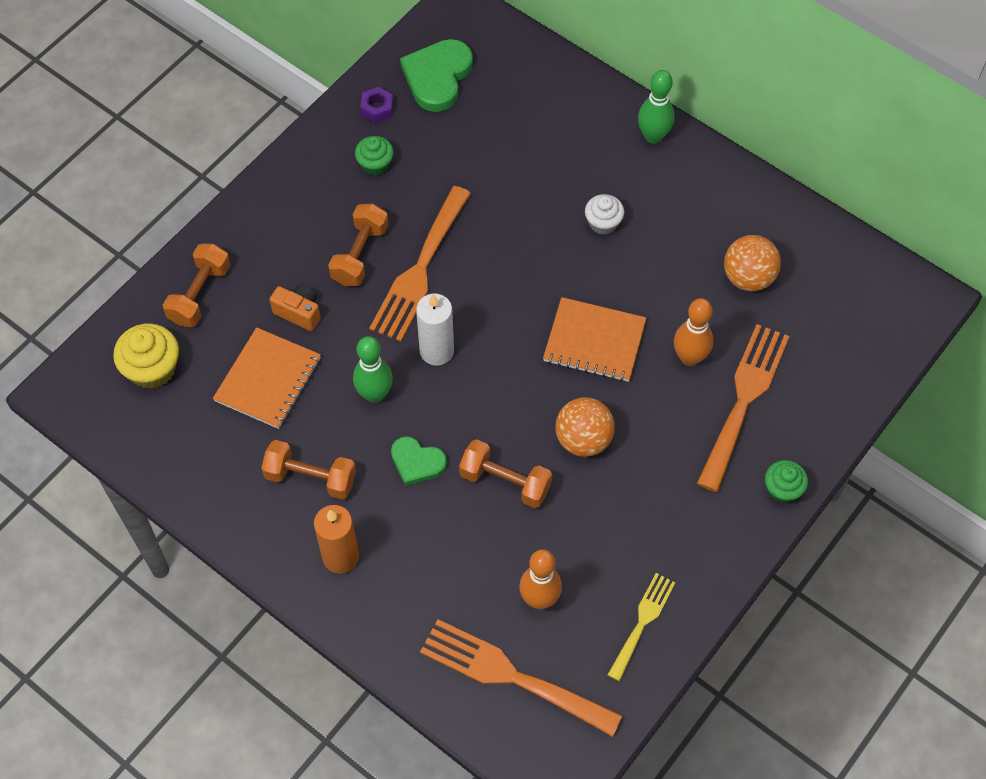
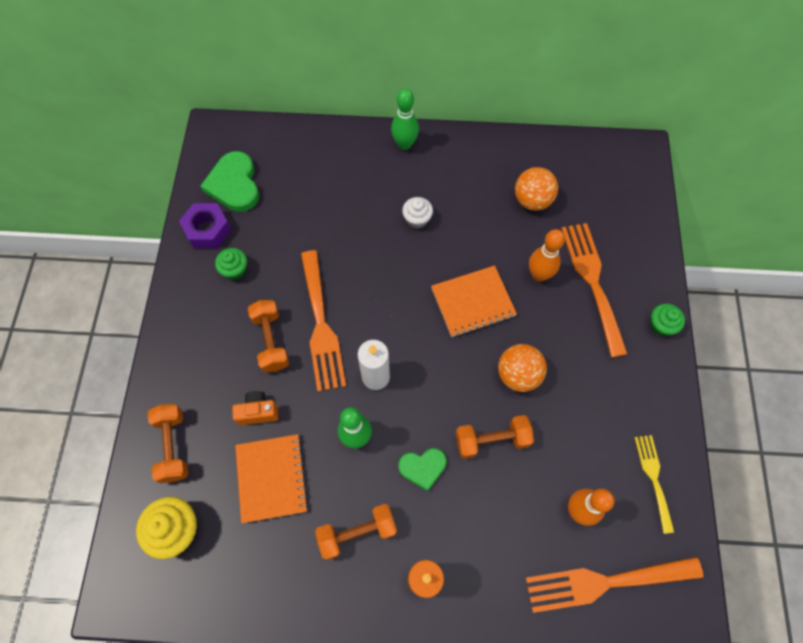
camera: 35 degrees left, 5 degrees up
purple nut [360,87,394,123] -> purple nut [179,203,231,248], size x1.66

